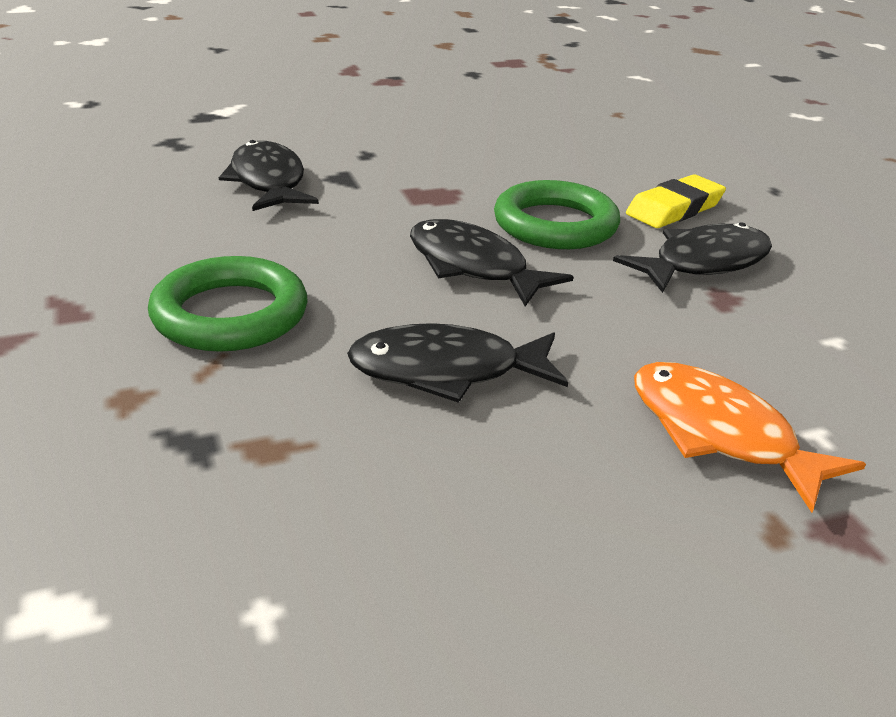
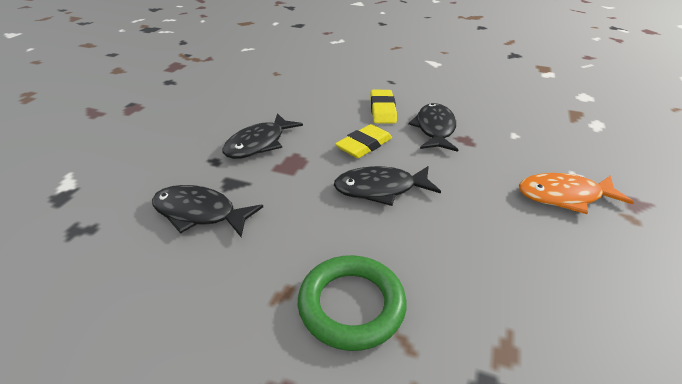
camera: 50 degrees left, 5 degrees up
black fish [347,323,568,403] -> black fish moved to [223,113,303,159]
green ring [494,180,620,249] -> yellow eraser [335,124,392,158]

